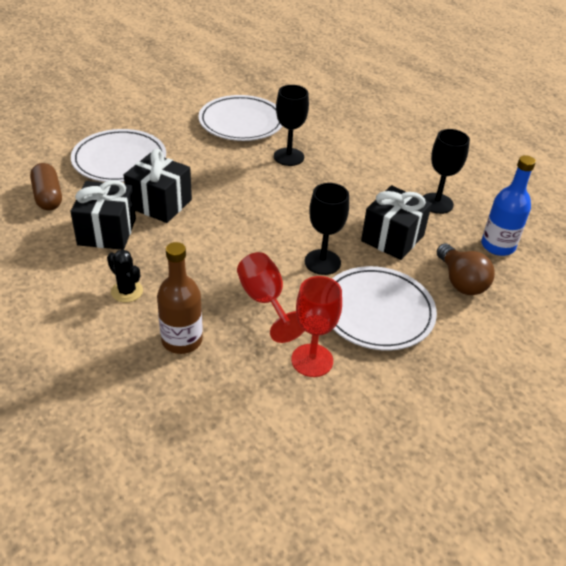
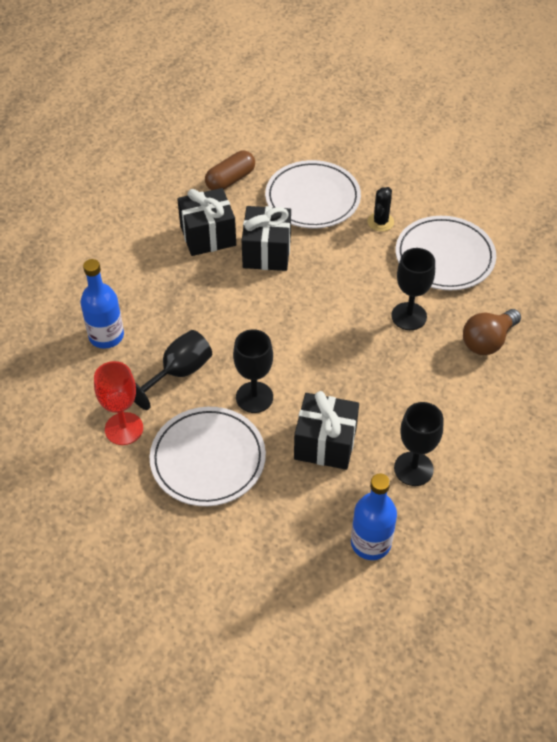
camera: 70 degrees right, 10 degrees up
black cactus [107,250,143,302] -> black cactus moved to [367,187,394,232]
brown bottle [157,242,203,354] -> blue bottle [81,259,124,349]
red goblet [237,252,304,343] -> black goblet [134,330,212,410]
brown light bulb [437,244,495,295] -> brown light bulb moved to [463,309,521,355]

